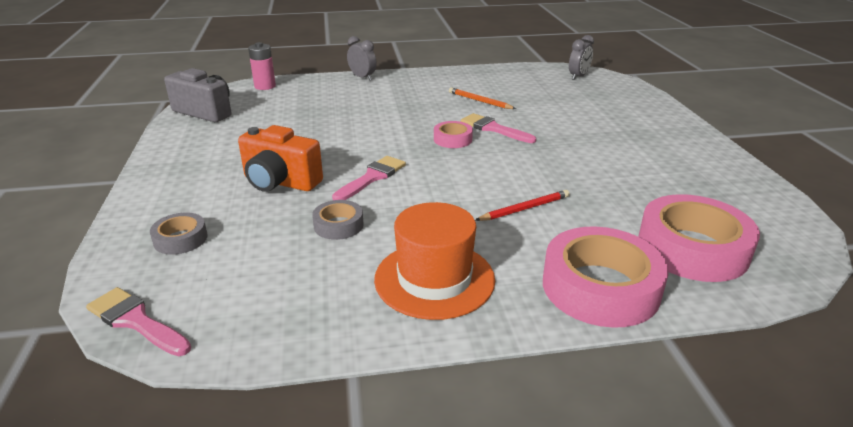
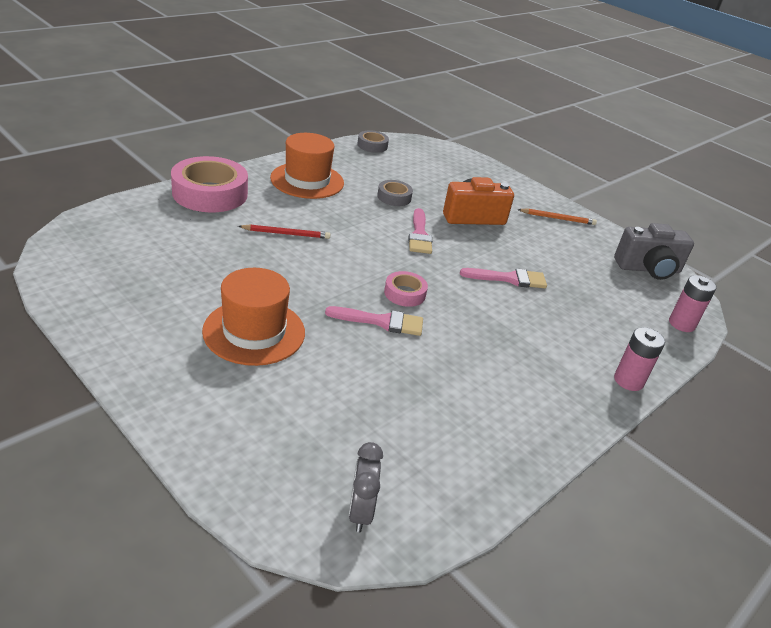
camera: 140 degrees right, 5 degrees up
pink brush [86,287,191,356] -> pink brush moved to [460,268,547,288]
grey tape [150,212,208,255] -> grey tape moved to [357,130,389,153]
grey clock [347,36,377,80] -> pink battery [614,327,665,391]
orange pencil [449,87,516,109] -> orange pencil moved to [517,208,597,225]
red pencil [475,190,570,221] -> red pencil turned 120 degrees counterclockwise [238,224,330,239]
pink tape [638,194,760,282] -> none
none -> orange hat [202,268,305,366]

